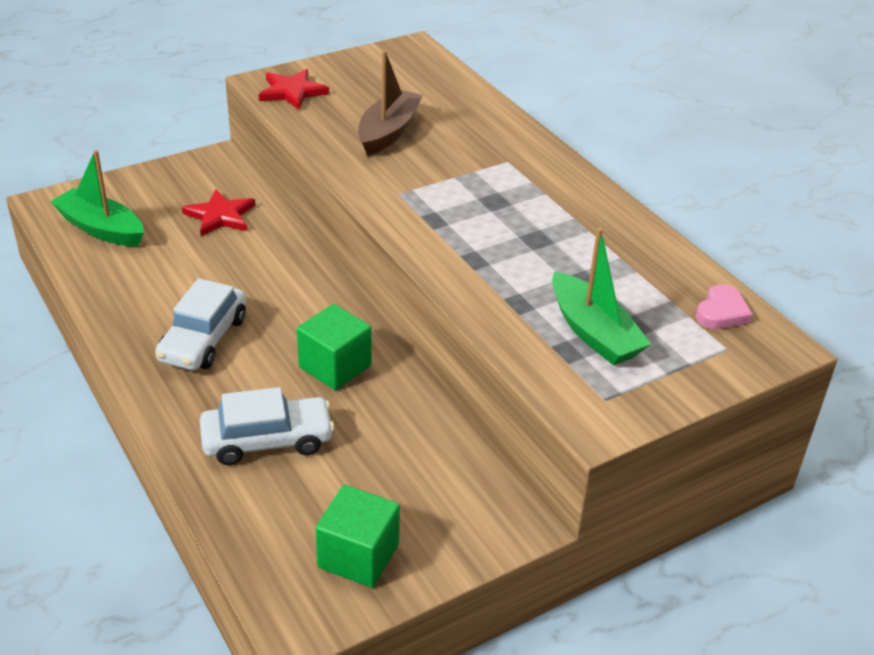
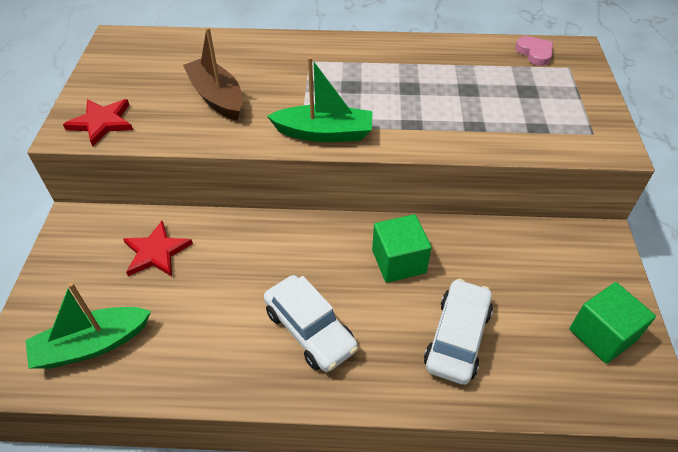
camera: 55 degrees left, 10 degrees up
green boat [552,228,651,366] -> green boat moved to [267,57,373,142]

